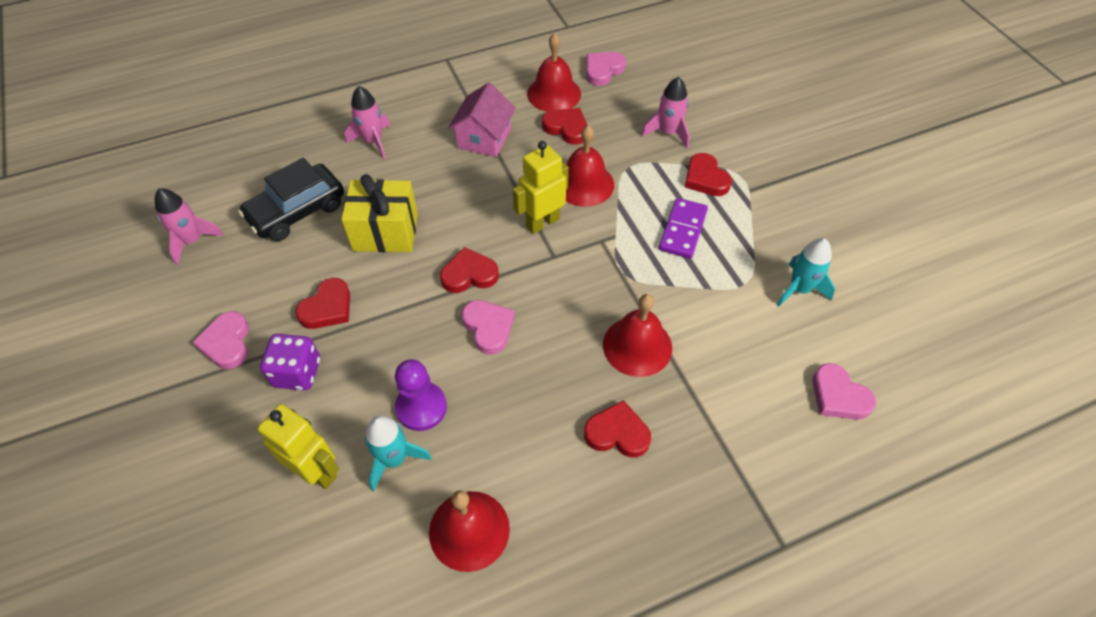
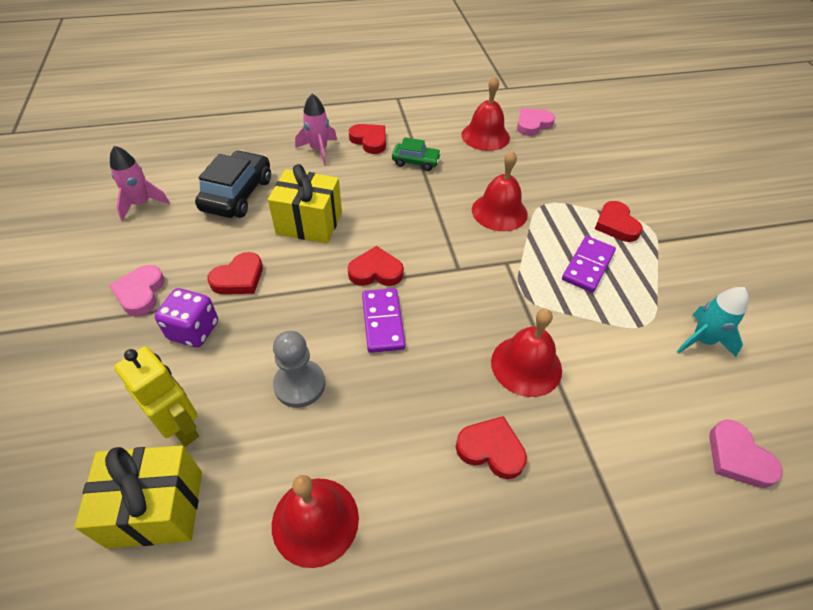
camera: 10 degrees right, 5 degrees down
black car [238,158,344,241] -> black car turned 135 degrees clockwise [195,150,271,218]
turquoise rocket [365,416,432,491] -> none
purple pawn [395,359,447,431] -> grey pawn [273,331,325,408]
pink house [448,83,516,157] -> green car [392,137,441,171]
pink heart [462,300,515,355] -> purple domino [362,288,405,353]
yellow robot [513,141,569,234] -> none
red heart [542,108,587,145] -> red heart moved to [349,124,386,154]
pink rocket [642,77,690,148] -> none
none -> yellow gift [74,445,202,548]

